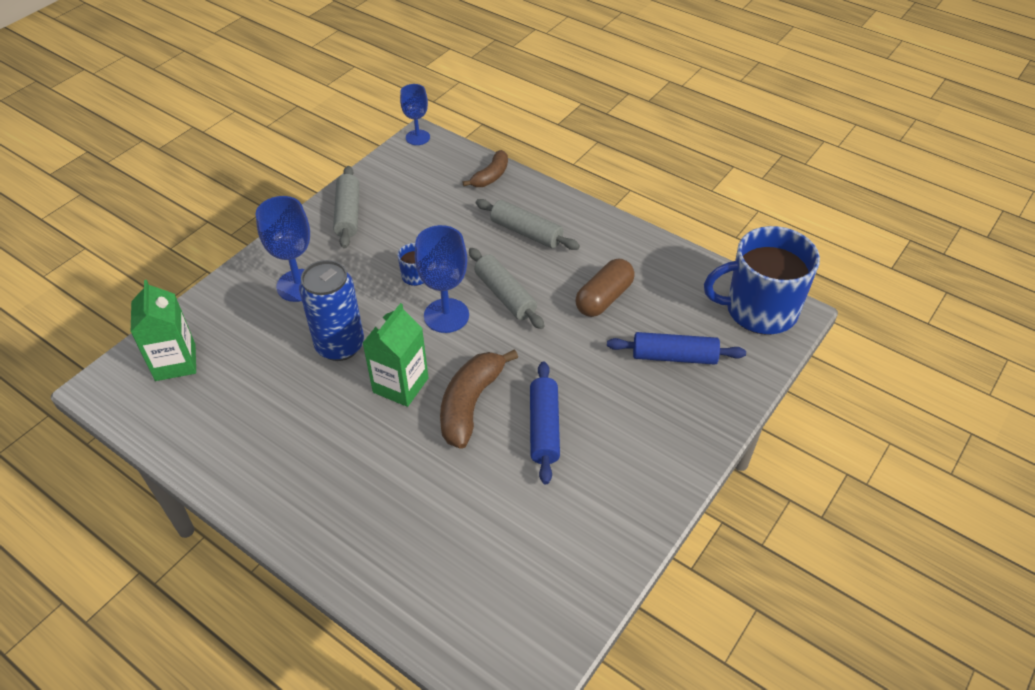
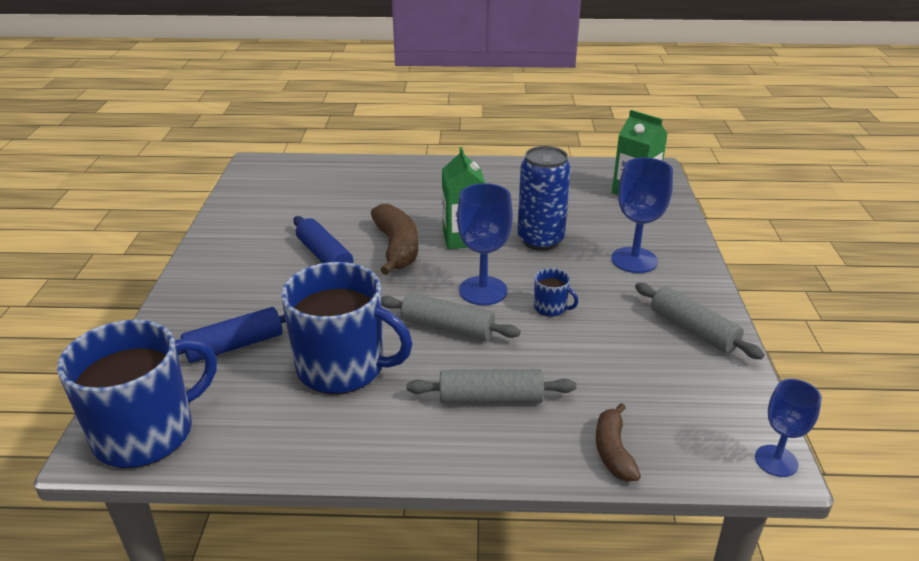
camera: 145 degrees right, 15 degrees down
brown capsule [575,259,635,317] -> blue mug [281,262,413,394]

